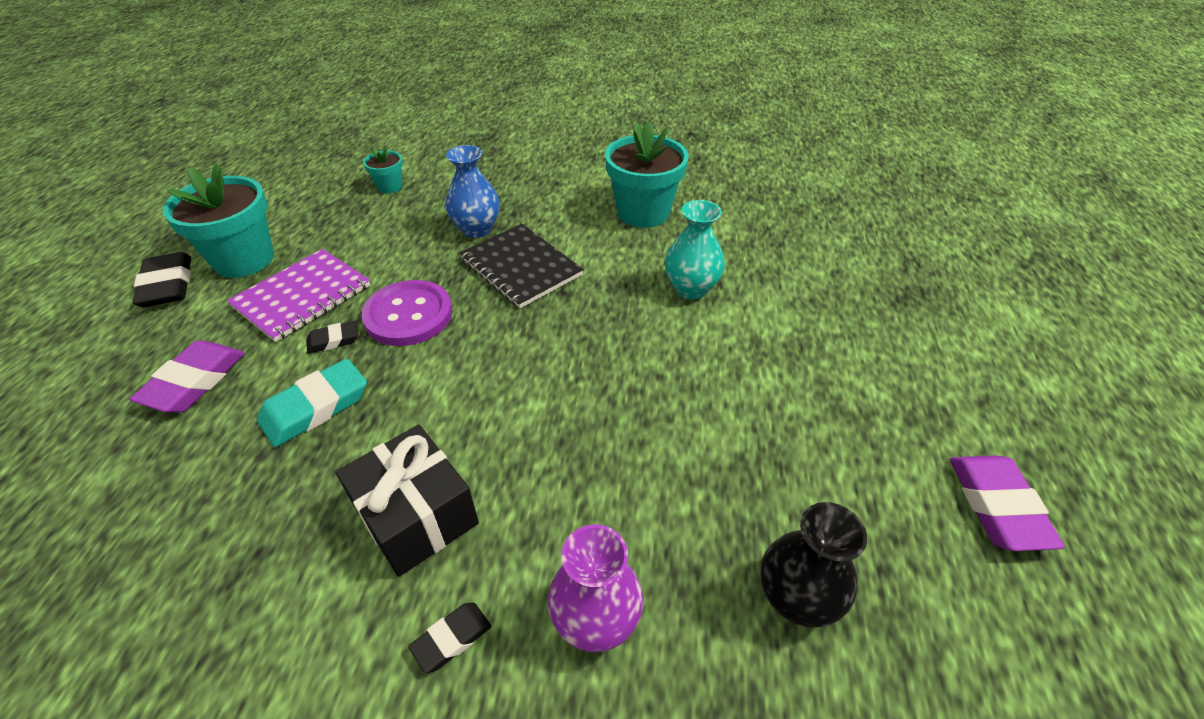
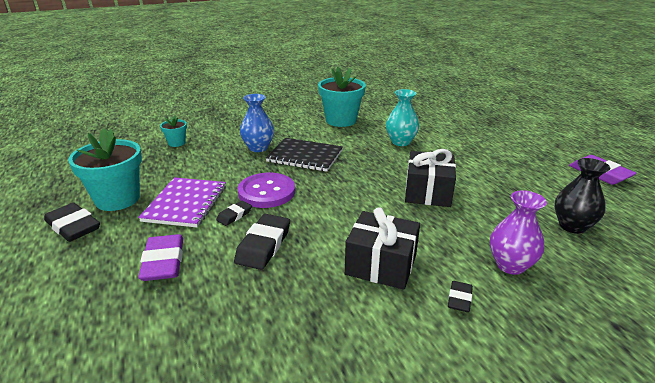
camera: 30 degrees left, 15 degrees down
turquoise eraser [257,359,367,447] -> black eraser [234,214,290,270]
none -> black gift [405,149,456,207]

